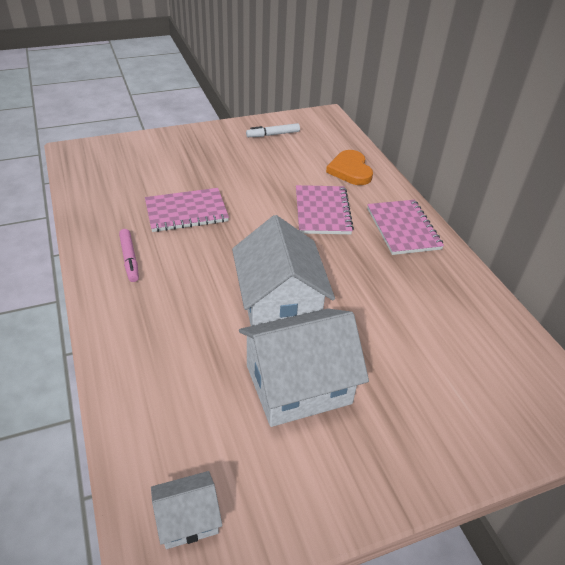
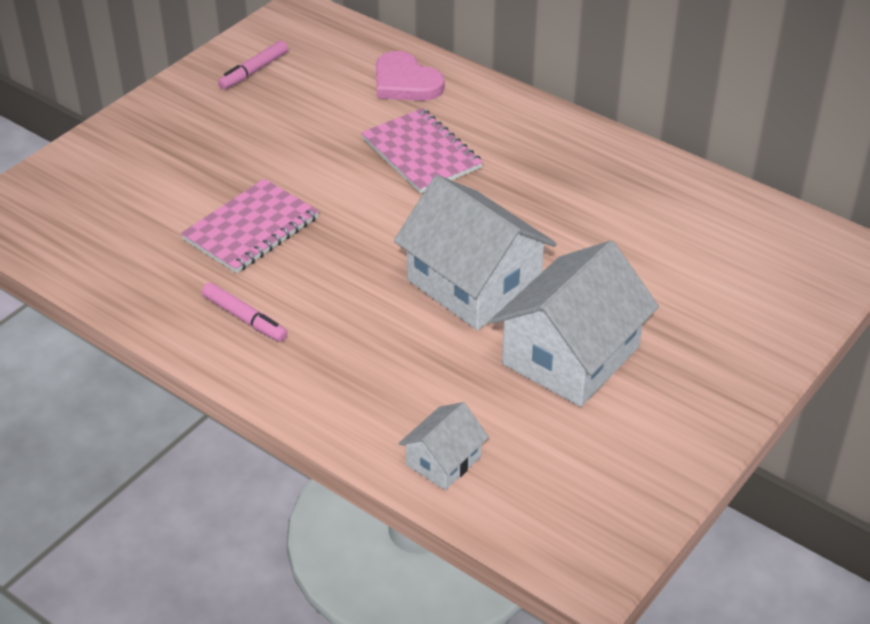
camera: 30 degrees left, 0 degrees up
white house [151,471,223,549] -> white house moved to [398,402,489,490]
white marker [246,123,300,137] -> pink marker [218,40,288,90]
orange heart [326,150,373,185] -> pink heart [376,51,444,101]
pink notebook [367,200,444,255] -> none

